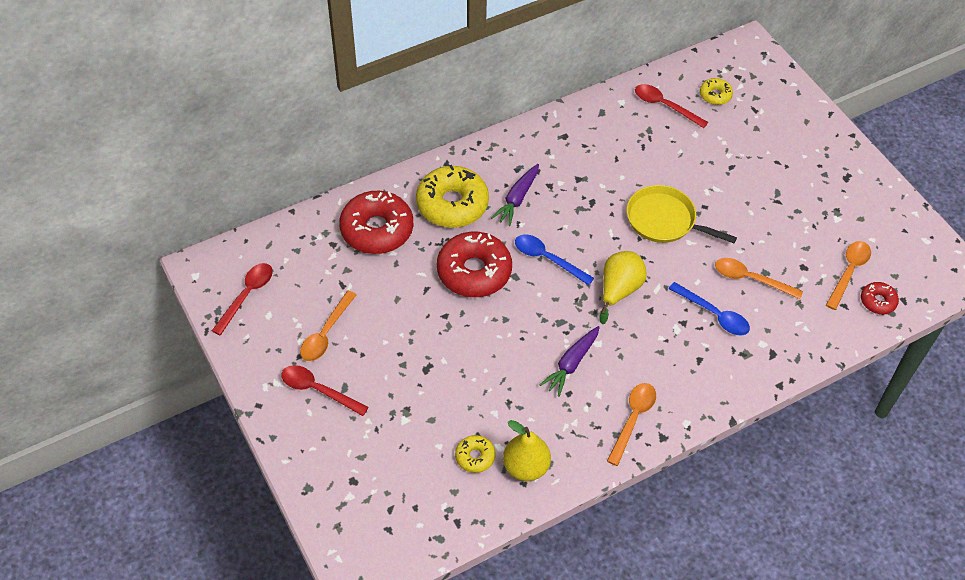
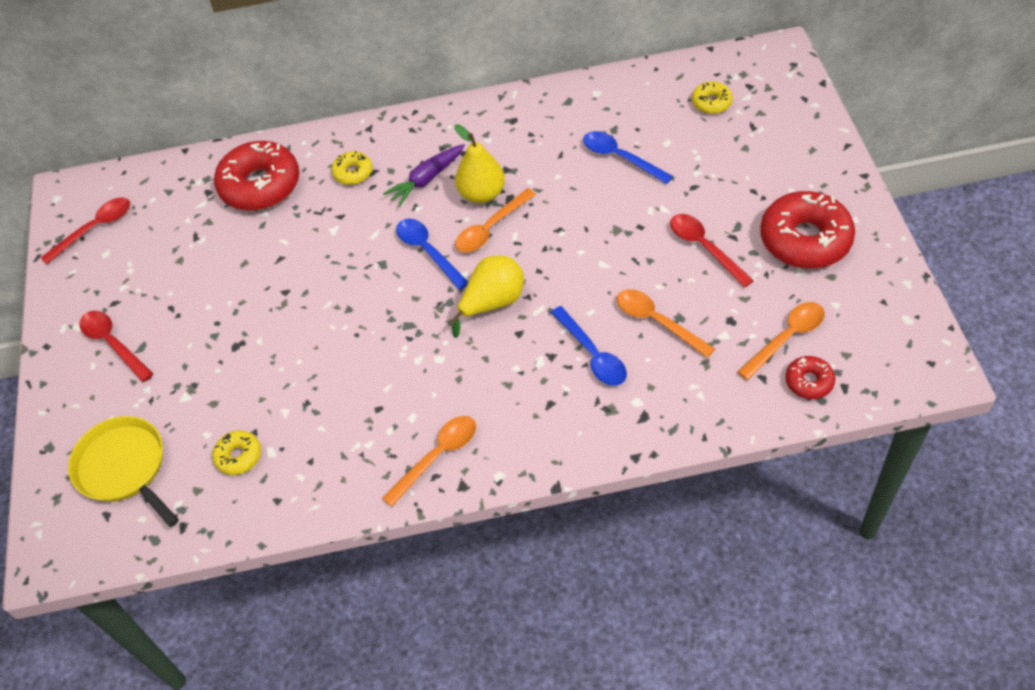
camera: 25 degrees right, 0 degrees up
orange spoon [300,290,357,361] -> orange spoon moved to [455,188,536,253]
yellow donut [416,165,489,228] -> yellow donut [331,151,372,185], size x0.49
red donut [437,232,512,297] -> red donut moved to [760,191,855,269]
yellow pear [503,420,551,481] -> yellow pear moved to [454,124,505,204]
purple carrot [539,326,600,397] -> none
yellow pan [627,185,737,243] -> yellow pan moved to [68,416,179,527]
red spoon [635,84,708,128] -> red spoon moved to [670,214,754,288]
none -> blue spoon [583,131,673,184]

